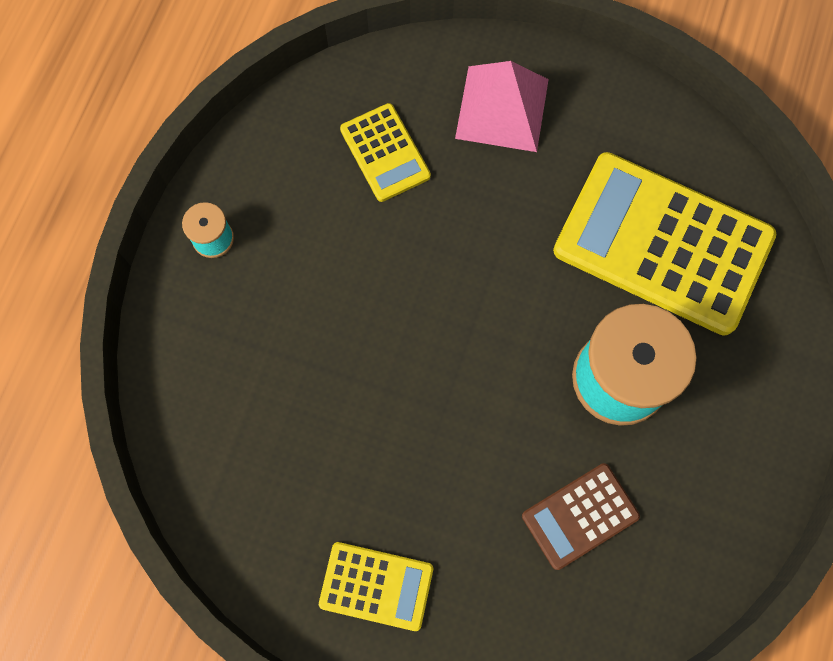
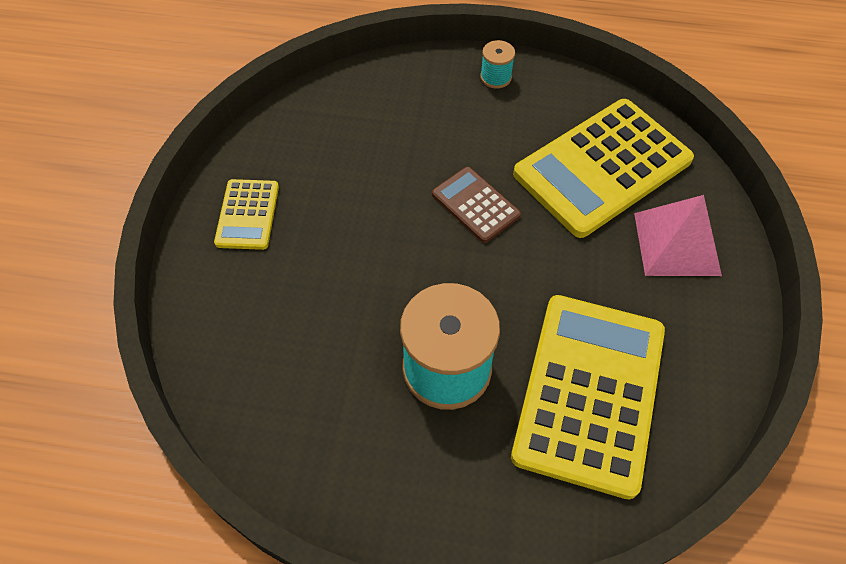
camera: 80 degrees right, 15 degrees down
yellow calculator [340,103,431,202] -> yellow calculator [513,99,694,238], size x2.04
brown calculator [522,463,640,570] -> brown calculator moved to [432,167,521,243]

